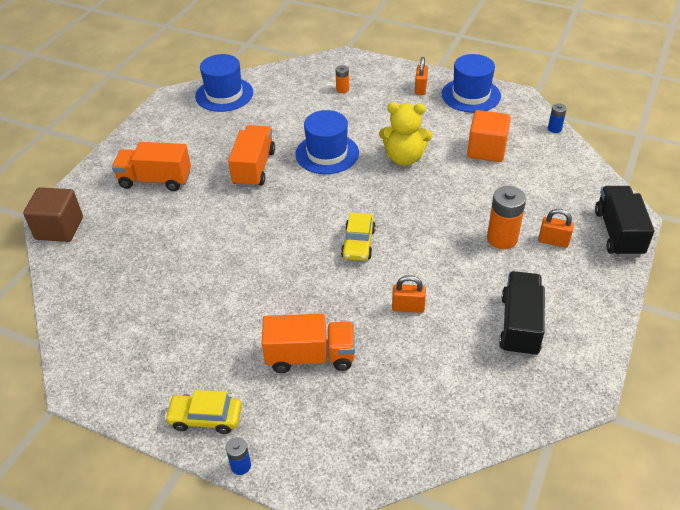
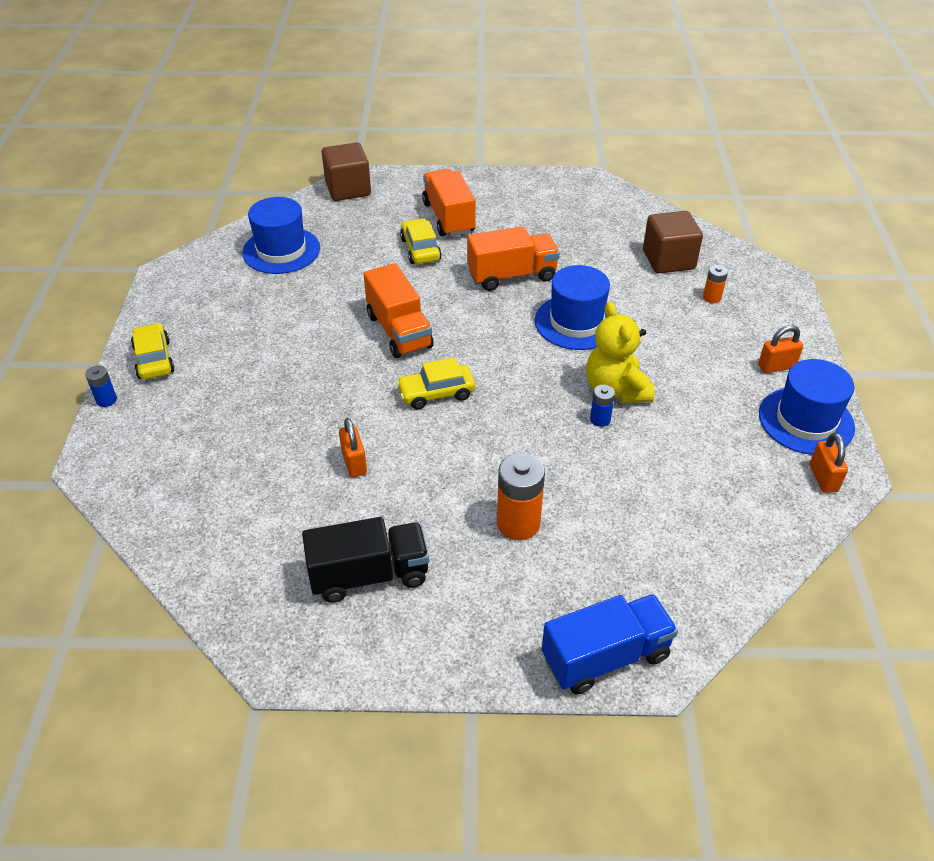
camera: 65 degrees right, 0 degrees up
blue hat [195,54,253,112] -> blue hat moved to [242,197,320,274]
orange truck [262,314,355,373] -> orange truck moved to [363,263,434,358]
orange cube [467,110,511,162] -> none
orange padlock [538,209,574,247] -> orange padlock moved to [810,433,848,493]
blue battery [548,103,567,133] -> blue battery moved to [590,385,615,427]
black truck [595,186,655,257] -> blue truck [542,594,678,694]
none -> yellow car [400,218,442,264]
none -> brown cube [643,211,703,274]

